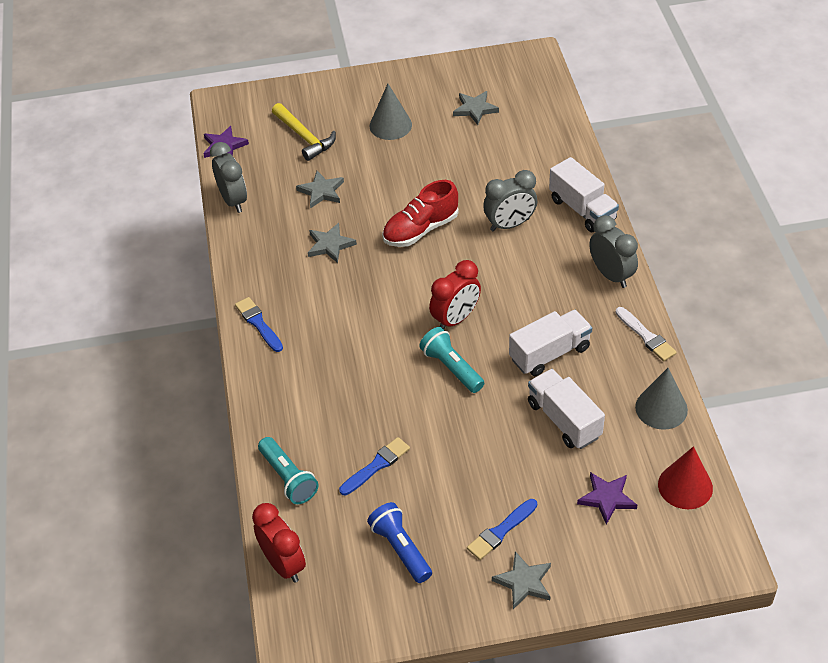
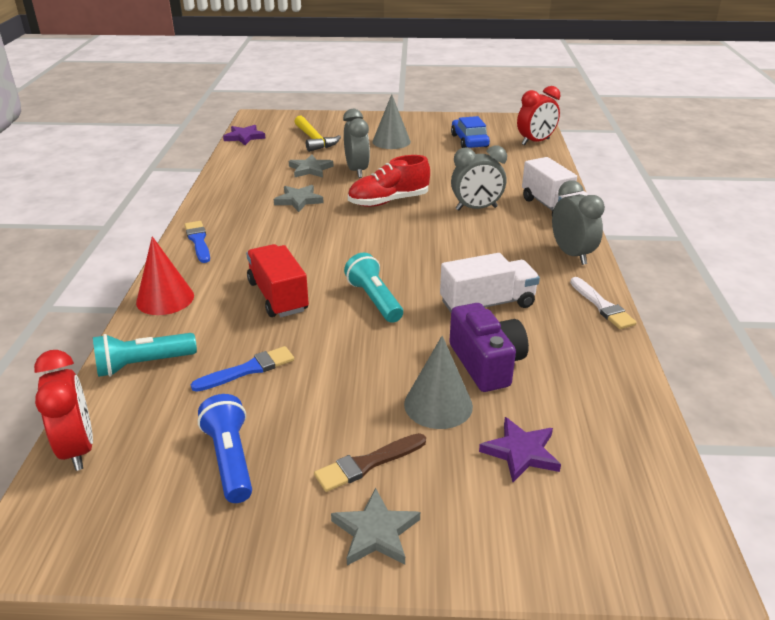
camera: 10 degrees right, 15 degrees down
grey clock [210,142,247,213] -> grey clock moved to [343,109,370,178]
turquoise flashlight [258,437,319,504] -> turquoise flashlight turned 90 degrees clockwise [93,333,197,377]
red clock [429,260,481,329] -> red clock moved to [517,86,560,145]
grey star [453,91,499,125] -> blue car [451,116,490,148]
blue brush [467,499,537,560] -> brown brush [314,433,426,492]
white truck [528,369,605,449] -> purple camera [449,303,529,392]
grey cone [635,368,688,430] -> grey cone moved to [404,336,473,429]
red cone [658,446,713,509] -> red cone moved to [136,236,194,315]
none -> red truck [246,244,309,317]

